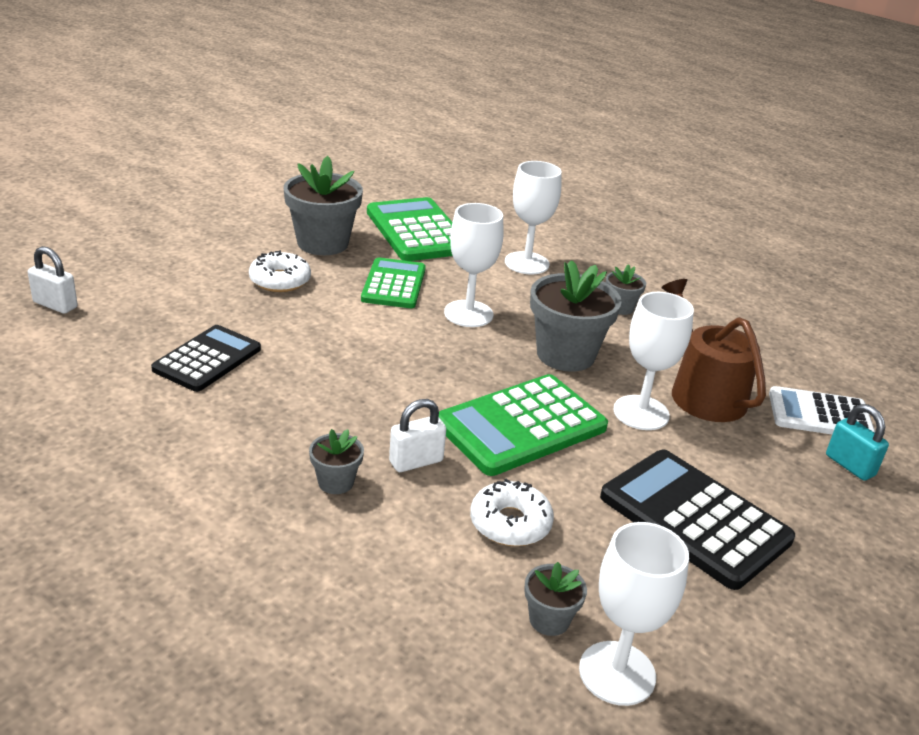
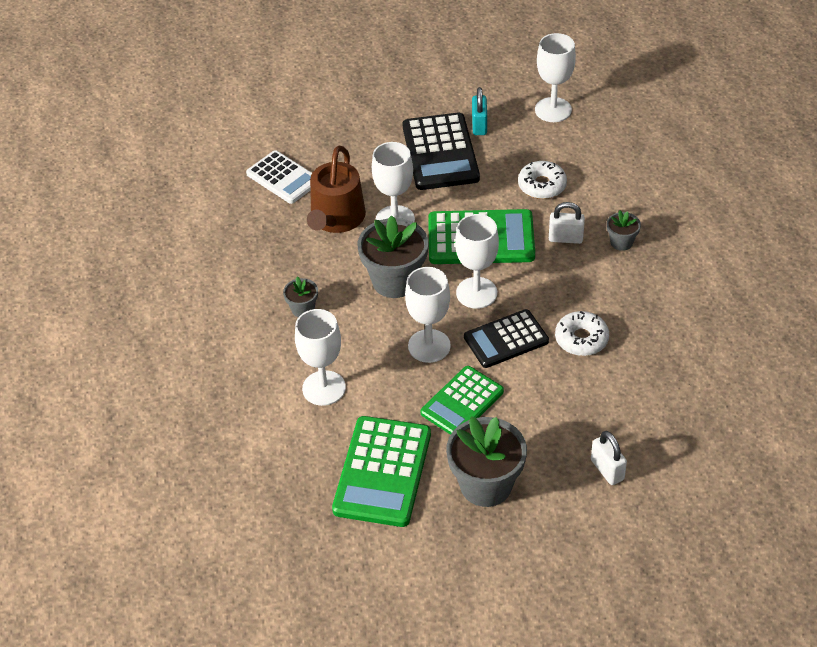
camera: 140 degrees left, 15 degrees up
white padlock [28,246,78,314] -> white padlock moved to [591,431,627,485]
black calculator [151,325,261,392] -> black calculator moved to [464,309,549,368]
white donut [249,250,311,292] -> white donut moved to [555,311,609,356]
grey flower pot [524,562,587,636] -> none
turquoise padlock [826,404,889,481] -> turquoise padlock moved to [472,87,487,135]
none -> white goblet [455,214,499,309]

